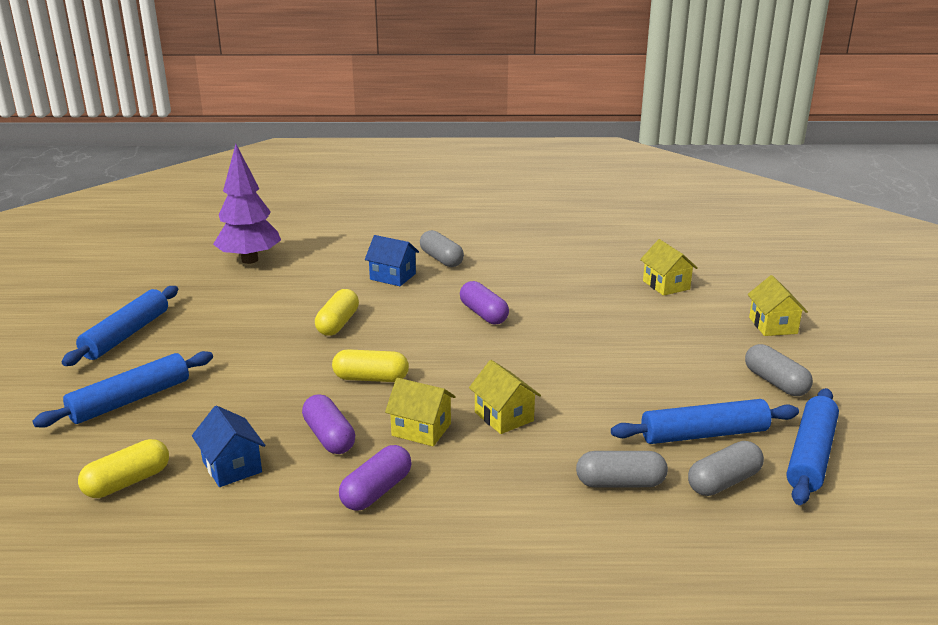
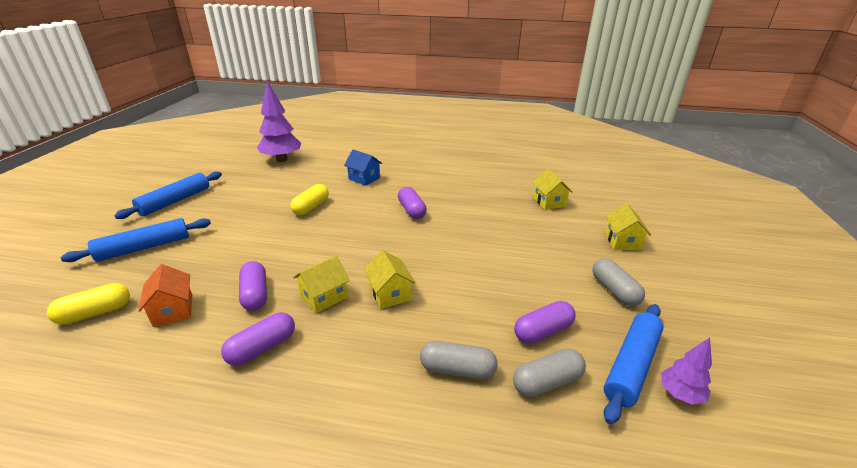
camera: 10 degrees right, 5 degrees up
blue house [192,406,265,487] -> orange house [138,264,192,327]
yellow capsule [332,349,409,382] -> none
yellow house [385,378,456,446] -> yellow house turned 75 degrees counterclockwise [293,256,350,313]
grey capsule [420,230,464,267] -> none
blue rolling pin [611,399,799,444] -> purple capsule [514,301,576,344]
none -> purple tree [661,337,712,405]

